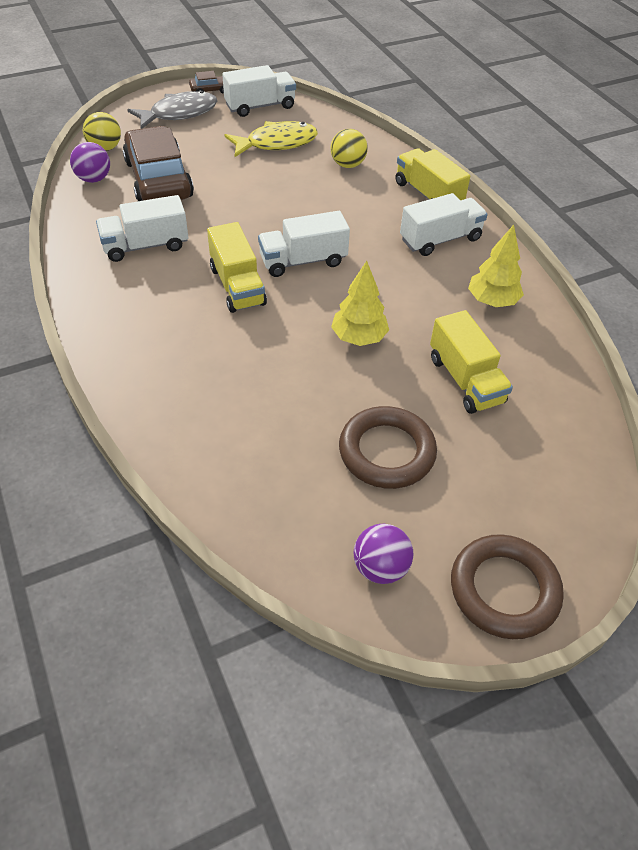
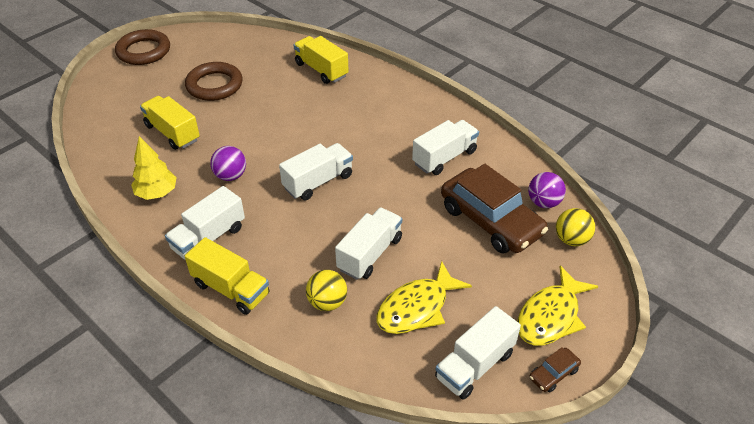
camera: 160 degrees right, 5 degrees down
grey fish [127,91,217,129] -> yellow fish [517,265,598,346]
yellow truck [207,222,267,313] -> yellow truck moved to [294,36,349,84]
yellow tree [331,261,389,346] -> none
purple ball [354,524,413,584] -> purple ball moved to [210,146,246,181]
none -> white truck [335,207,402,280]

